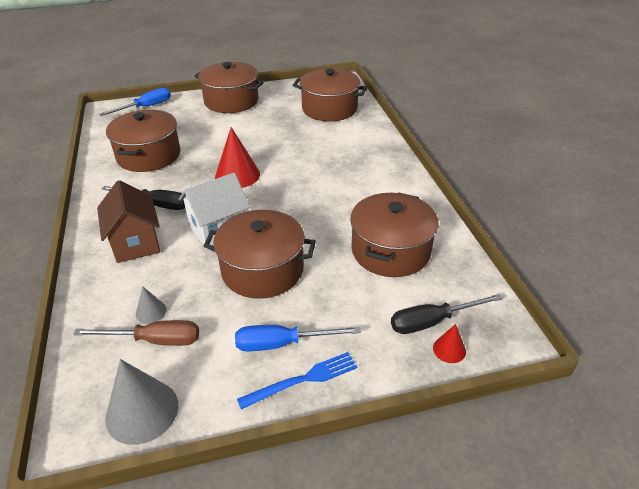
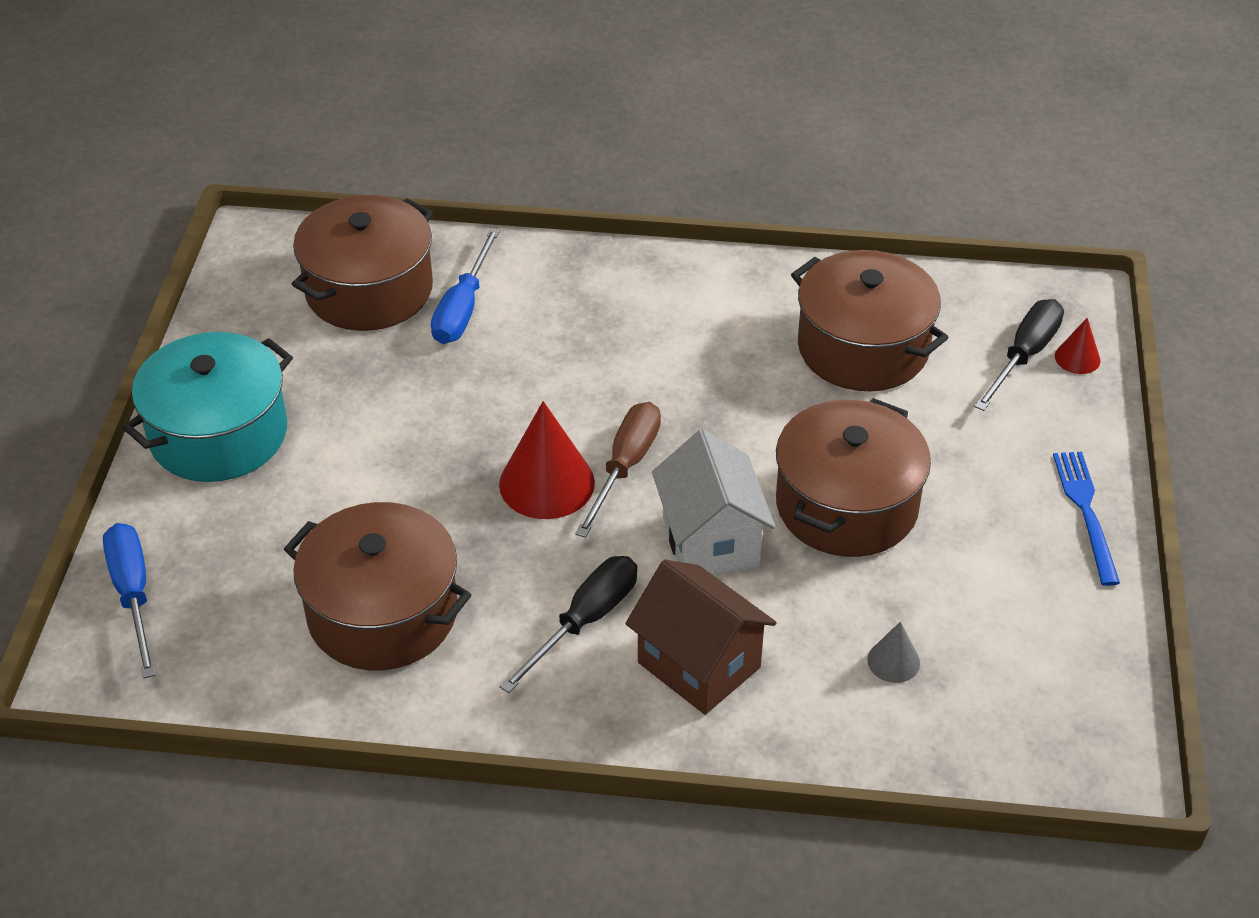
camera: 70 degrees left, 5 degrees up
brown screwdriver [73,320,199,346] -> brown screwdriver moved to [575,402,661,538]
brown house [97,180,160,263] -> brown house turned 45 degrees clockwise [625,560,777,715]
grey cone [106,359,178,445] -> none
brown pot [195,62,264,113] -> turquoise pot [122,332,293,482]
blue screwdriver [235,325,361,351] -> blue screwdriver moved to [431,228,500,344]
black screwdriver [391,294,503,334] -> black screwdriver turned 150 degrees counterclockwise [974,299,1064,411]

